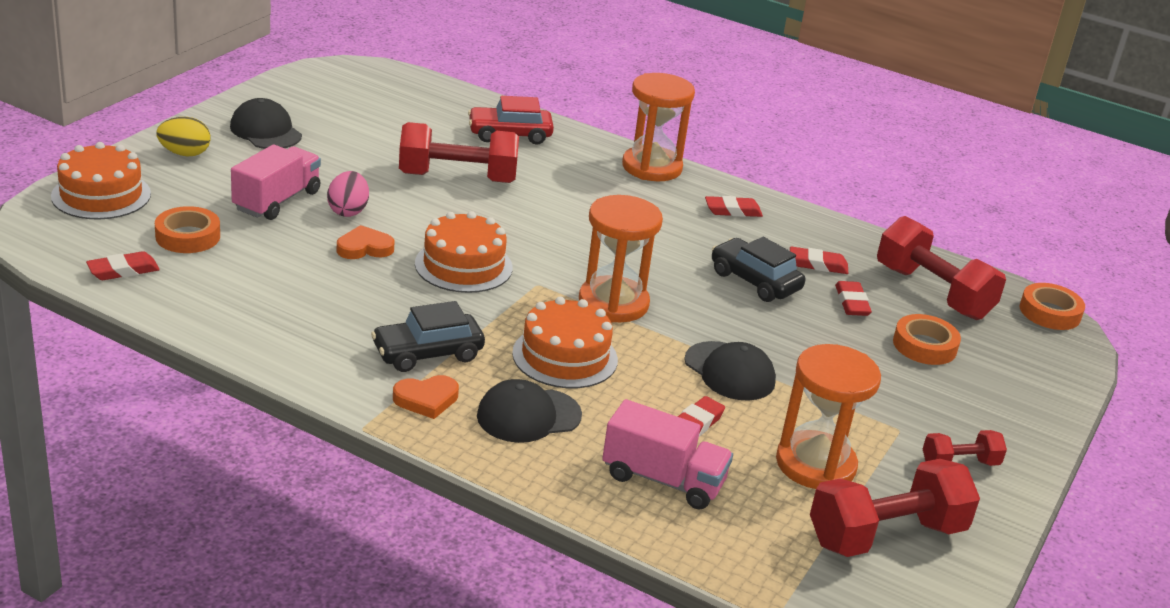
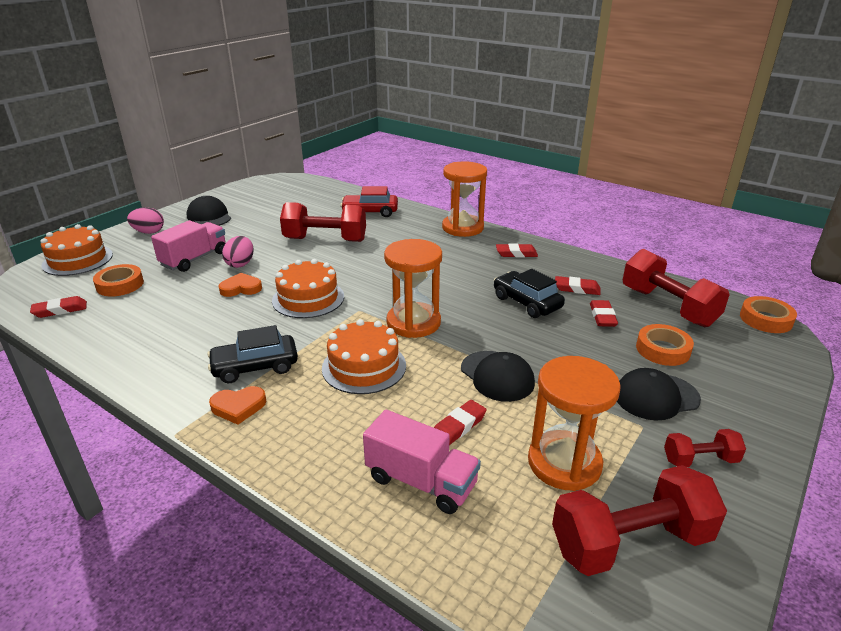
camera: 10 degrees right, 0 degrees up
yellow egg [156,117,210,156] -> pink egg [127,207,164,234]
black cap [477,379,582,443] -> black cap moved to [617,368,701,421]

